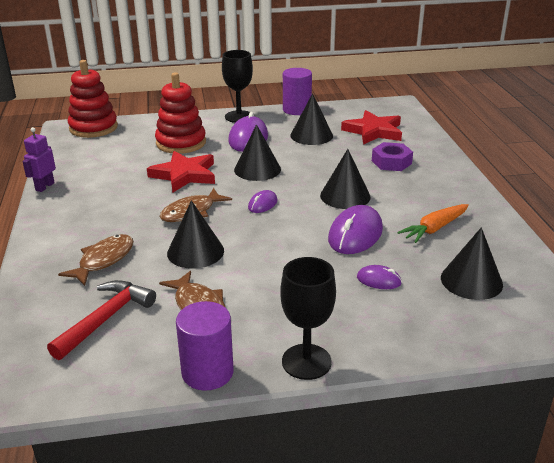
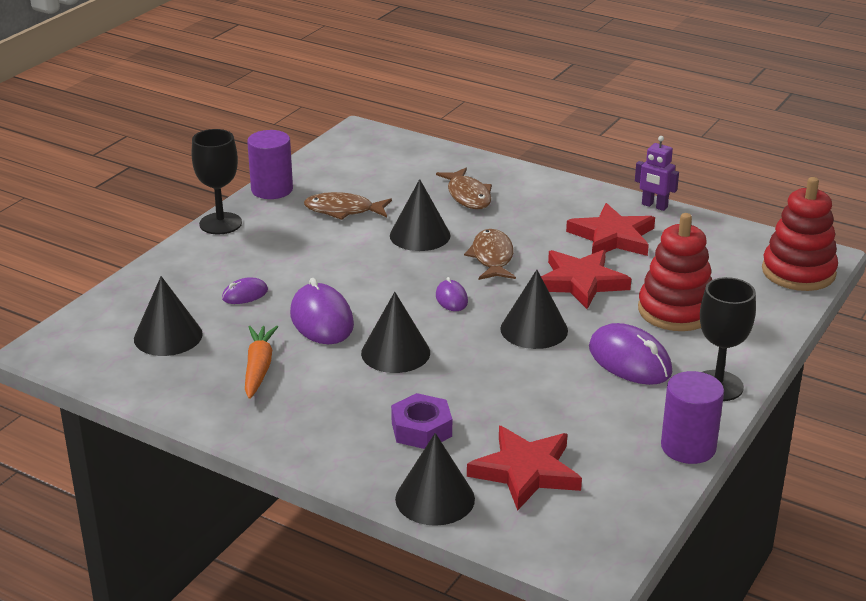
camera: 130 degrees right, 0 degrees up
purple robot [22,127,56,192] -> purple robot turned 150 degrees clockwise [635,136,679,211]
red hammer [47,280,156,360] -> none
black cone [290,93,333,145] -> black cone moved to [395,433,475,526]
none -> red star [566,203,655,256]

